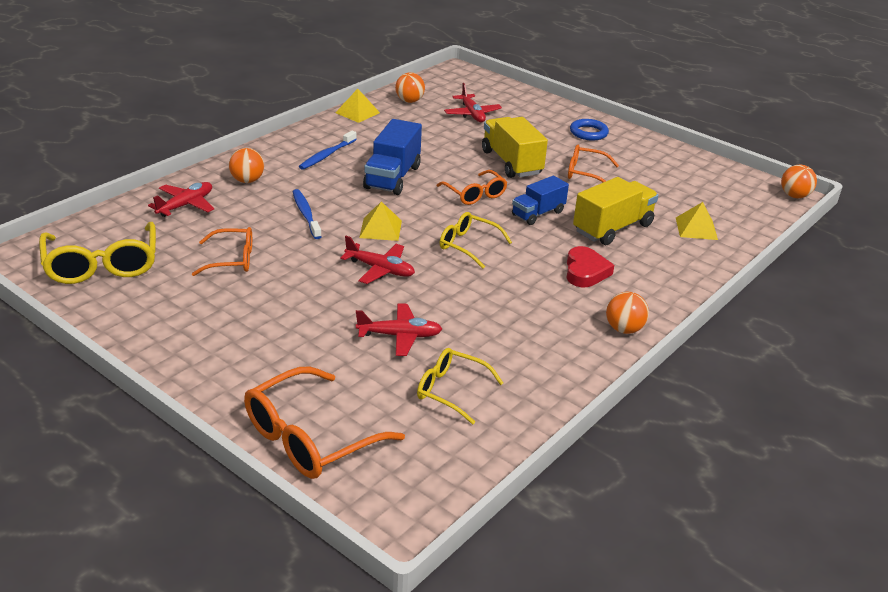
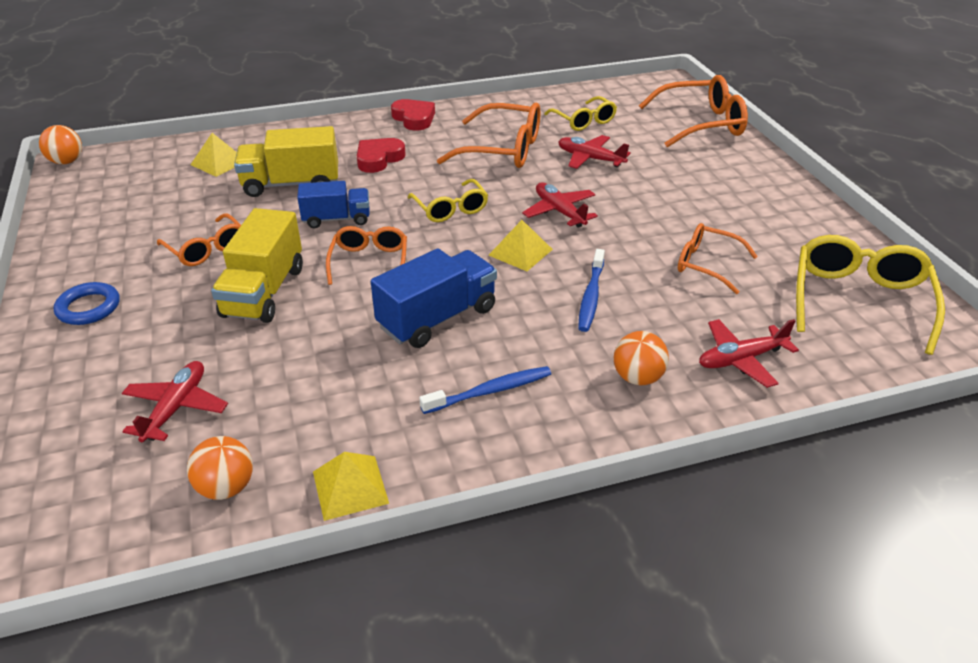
camera: 145 degrees left, 5 degrees up
orange ball [606,292,649,334] -> red heart [391,99,435,131]
none -> orange glasses [437,103,540,168]

